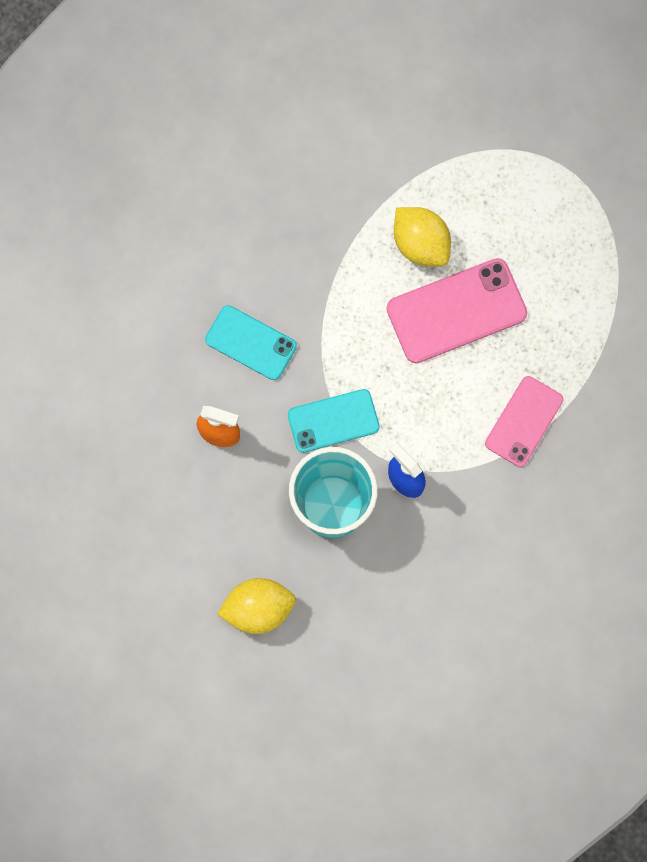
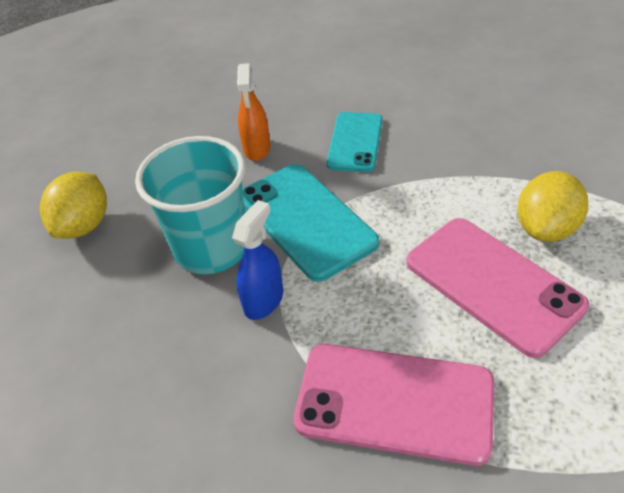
camera: 75 degrees right, 30 degrees down
yellow lemon [217,578,296,634] -> yellow lemon turned 45 degrees clockwise [40,172,107,239]
turquoise phone [288,389,380,453] -> turquoise phone [242,164,379,282], size x1.53
pink phone [485,376,563,467] -> pink phone [293,344,495,466], size x1.53

